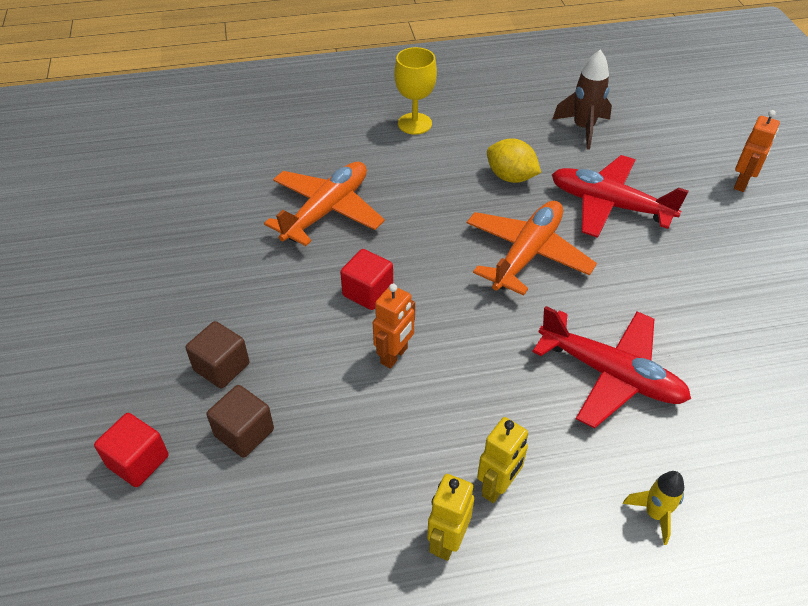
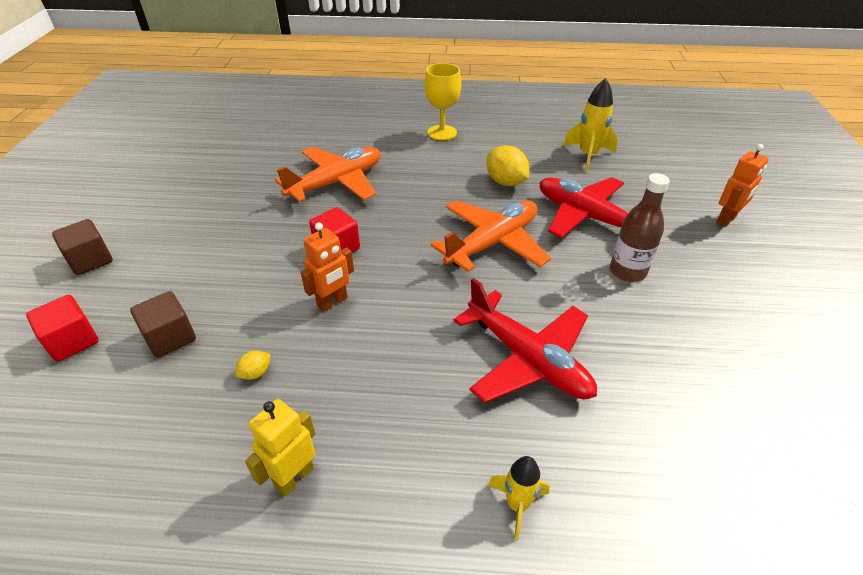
camera: 15 degrees right, 5 degrees down
brown cube [186,321,249,389] -> brown cube moved to [52,219,113,275]
yellow robot [477,417,528,503] -> none
brown rocket [552,49,612,150] -> yellow rocket [563,78,618,172]
none -> yellow lemon [235,351,271,380]
none -> brown bottle [610,173,670,282]

